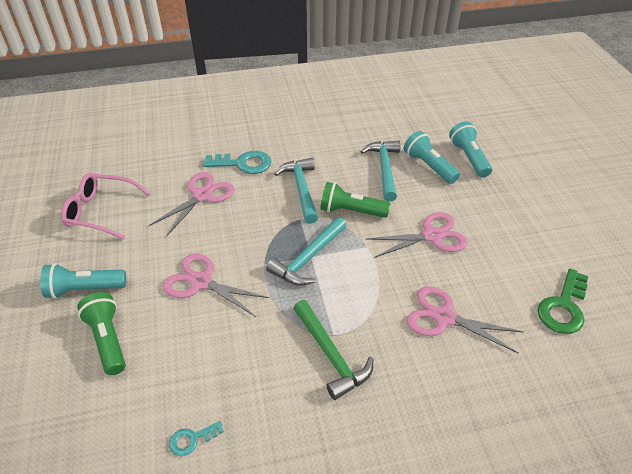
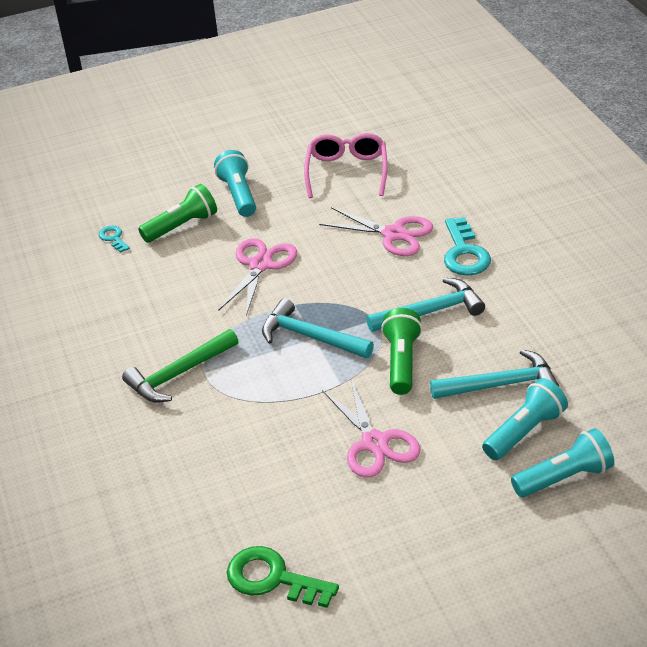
camera: 85 degrees right, 5 degrees down
turquoise key [169,421,224,456] -> turquoise key moved to [99,226,130,253]
pink scissors [406,286,523,354] -> none

